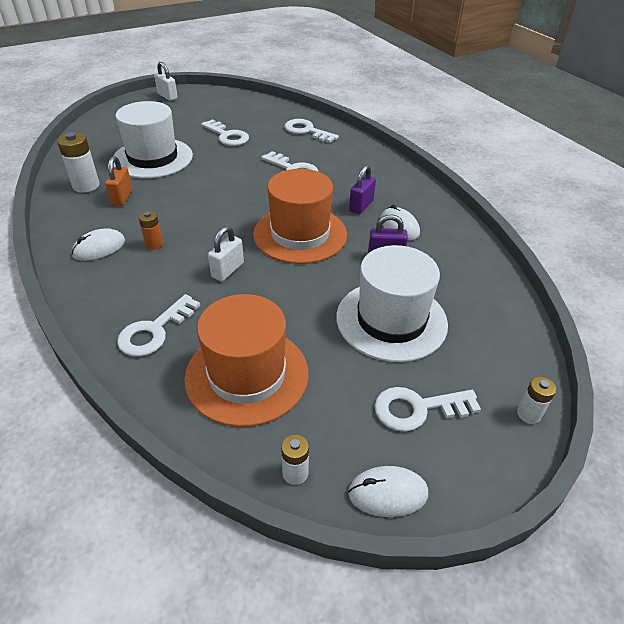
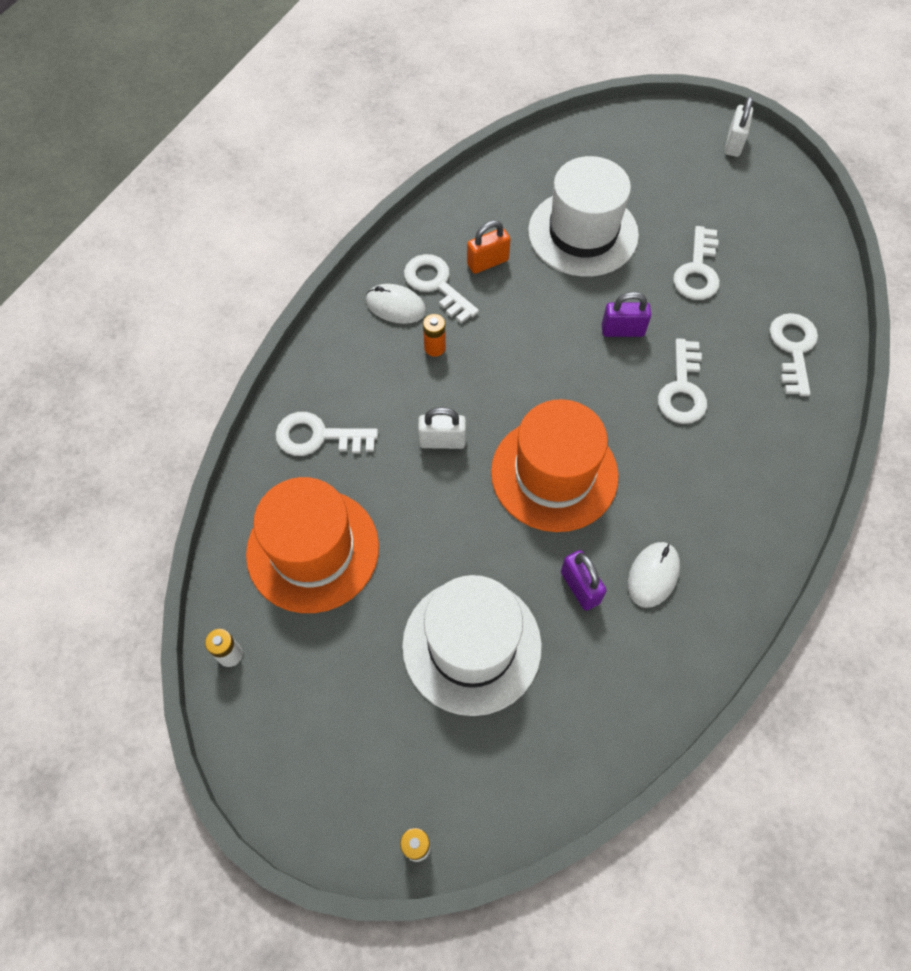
camera: 60 degrees right, 20 degrees up
white battery [57,132,99,193] -> none
white mouse [348,466,428,517] -> none
purple padlock [349,165,376,214] -> purple padlock moved to [602,292,651,337]
white key [375,387,481,432] -> white key moved to [404,254,479,323]

